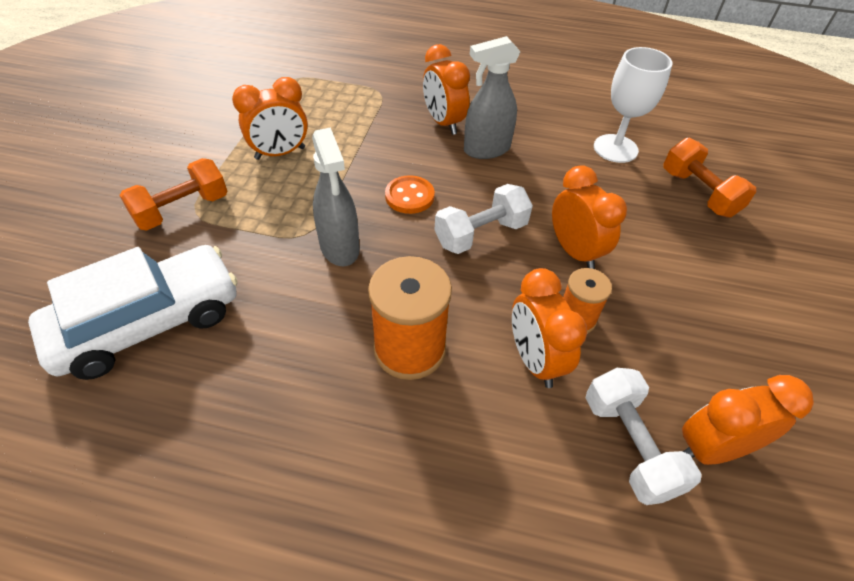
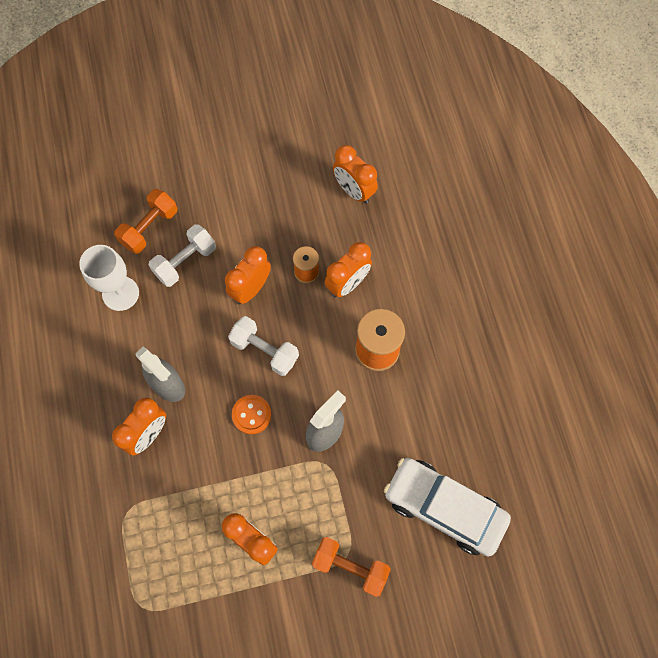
camera: 115 degrees left, 20 degrees up
white dumbbell [586,368,702,505] -> white dumbbell moved to [149,224,216,287]

